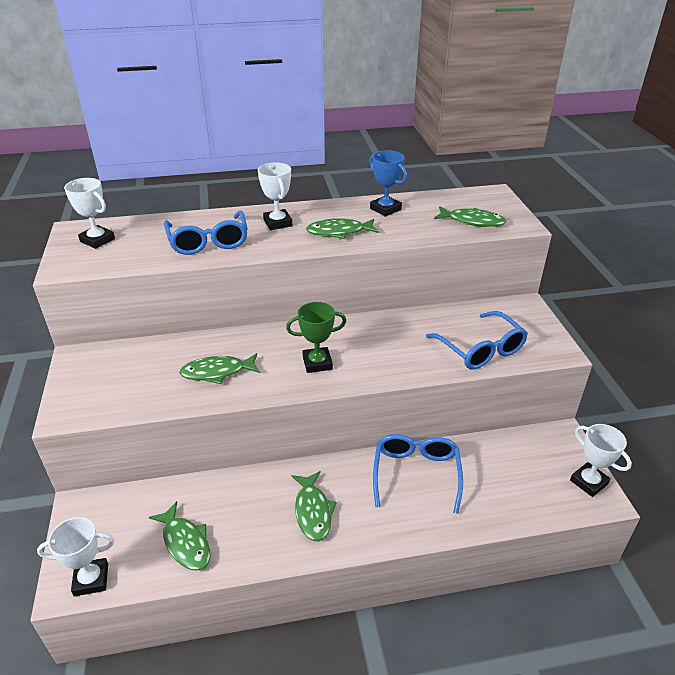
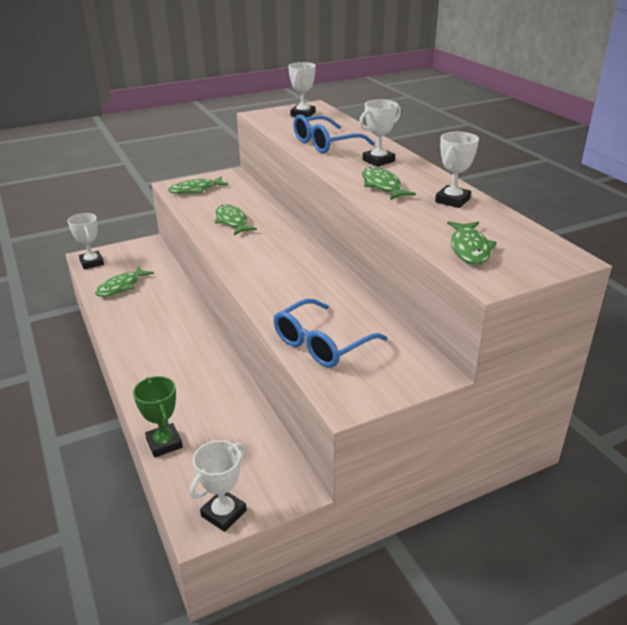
camera: 75 degrees right, 5 degrees down
green trophy [286,302,347,373] -> green trophy moved to [133,376,183,457]
green fish [291,471,337,541] -> green fish moved to [168,177,229,194]
blue trophy [369,150,407,217] -> white trophy [435,132,479,208]
blue glasses [373,434,463,514] -> none

